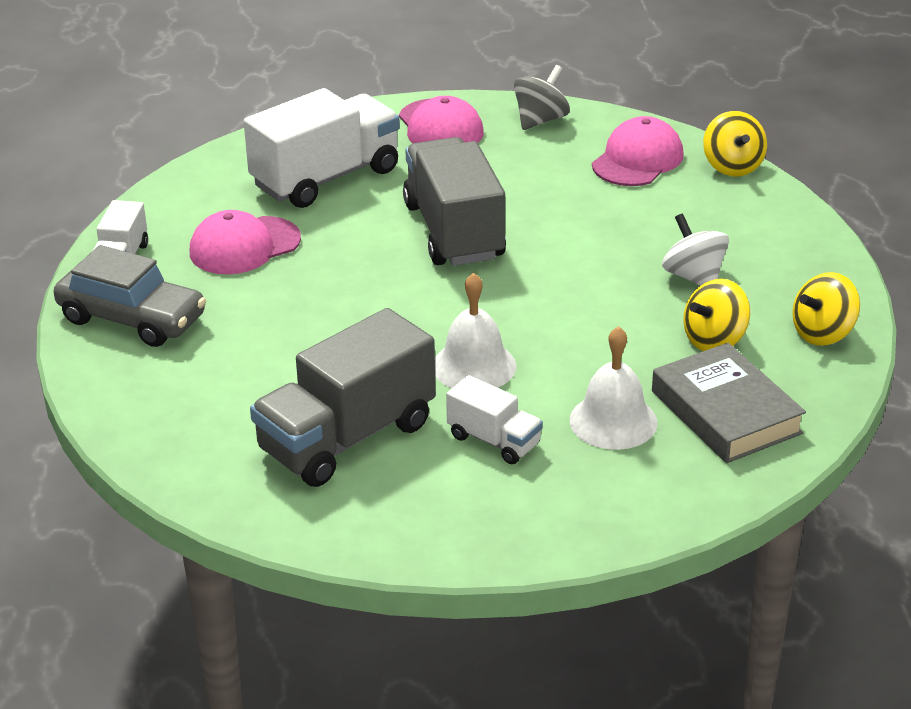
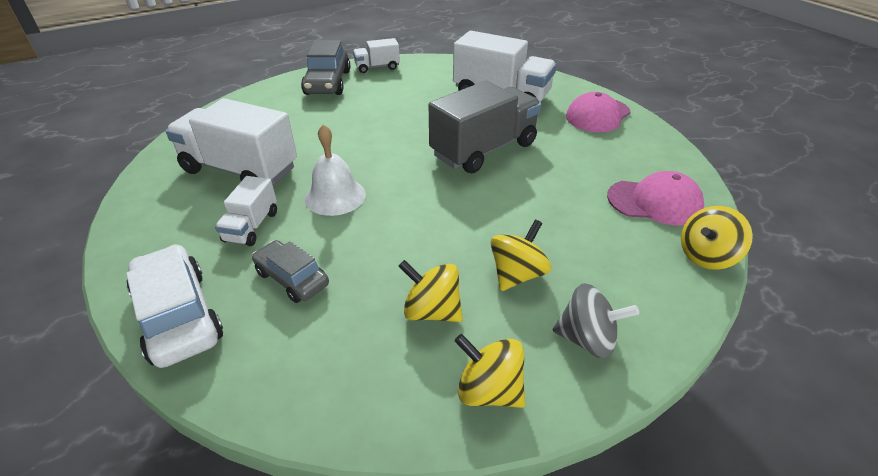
camera: 65 degrees right, 5 degrees up
pink cap [190,210,301,274] -> none
grey truck [250,308,436,487] -> white truck [165,98,297,185]
grey spinning top [514,65,570,130] -> grey spinning top moved to [552,283,639,359]
white bell [570,326,657,450] -> grey car [252,240,329,303]
grey book [652,343,806,463] -> none
white spinning top [662,214,729,286] -> yellow spinning top [491,220,551,291]
none -> white car [126,244,223,368]

